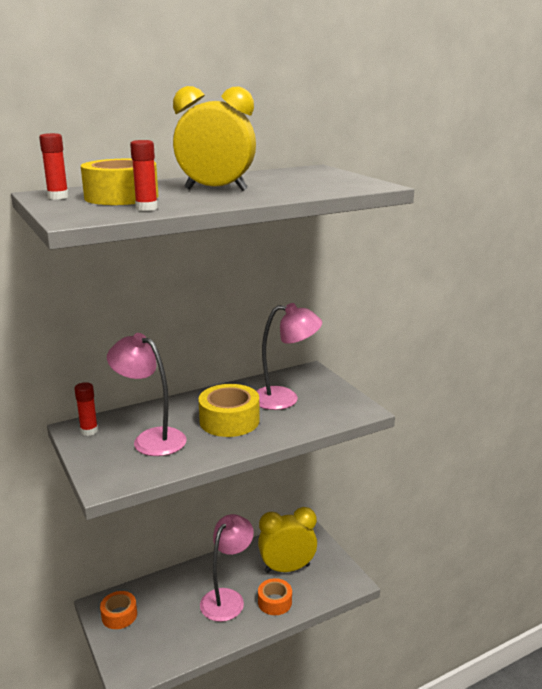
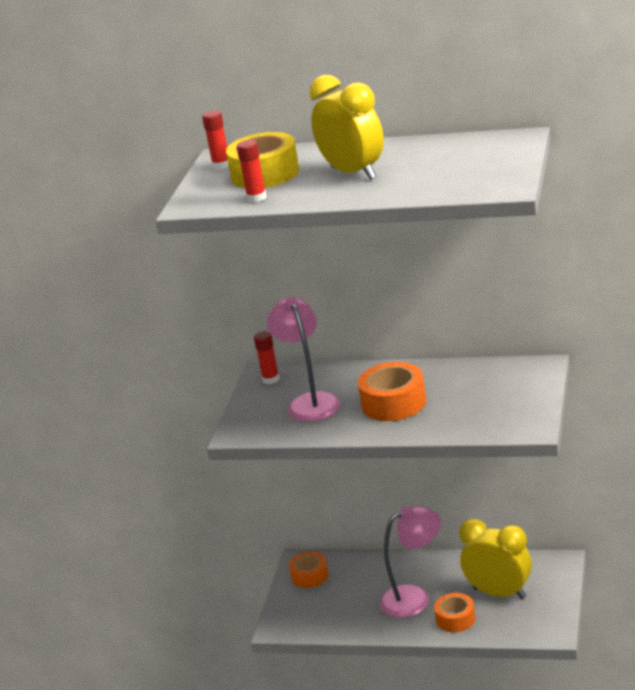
camera: 45 degrees right, 5 degrees up
yellow tape [198,384,260,437] -> orange tape [358,362,426,421]
pink lamp [257,303,322,410] -> none

